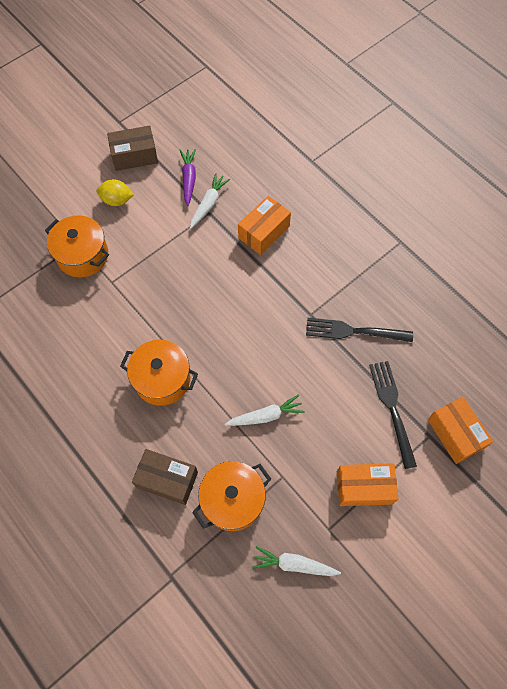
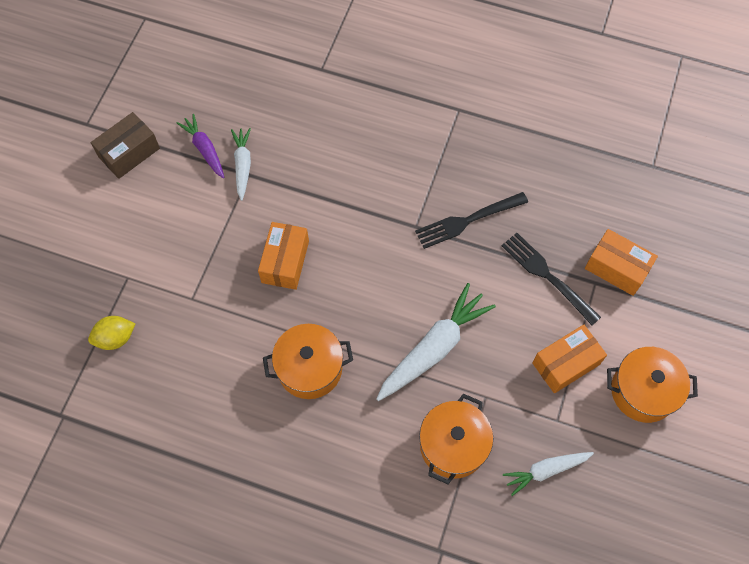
camera: 30 degrees left, 0 degrees up
orange pot [45,216,109,278] -> orange pot moved to [607,347,698,423]
yellow lemon [96,179,134,206] -> yellow lemon moved to [88,316,135,350]
brown box [132,449,198,505] -> none
white carrot [225,395,305,426] -> white carrot [376,283,496,401], size x1.71
orange box [238,196,291,255] -> orange box moved to [258,222,309,290]

